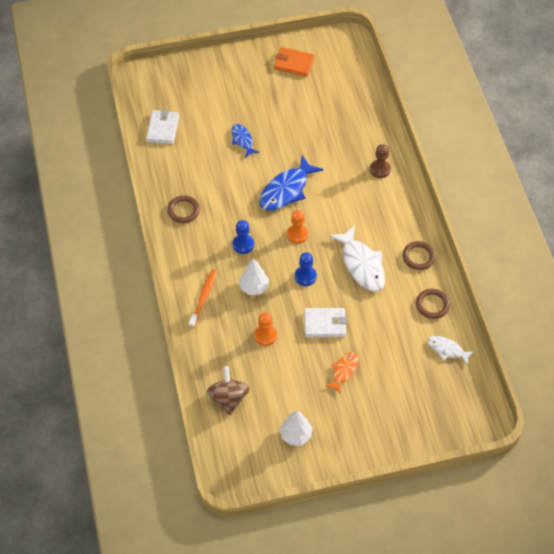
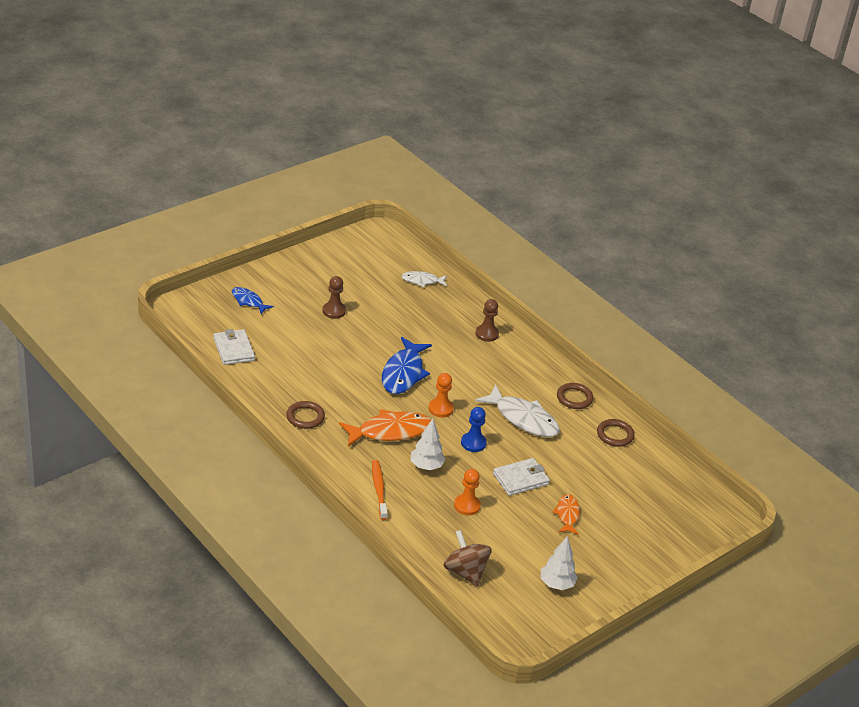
camera: 30 degrees left, 20 degrees down
blue fish [232,124,260,158] -> blue fish moved to [232,287,274,314]
blue pawn [233,220,254,254] -> orange fish [339,409,431,447]
orange wallet [274,47,315,77] -> none
white fish [428,336,474,365] -> white fish moved to [401,271,447,287]
none -> brown pawn [322,276,346,319]

